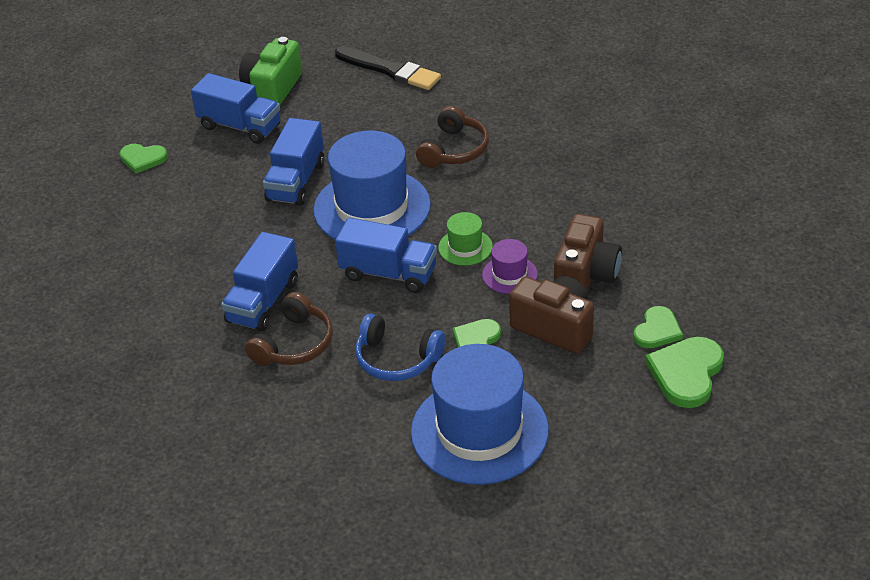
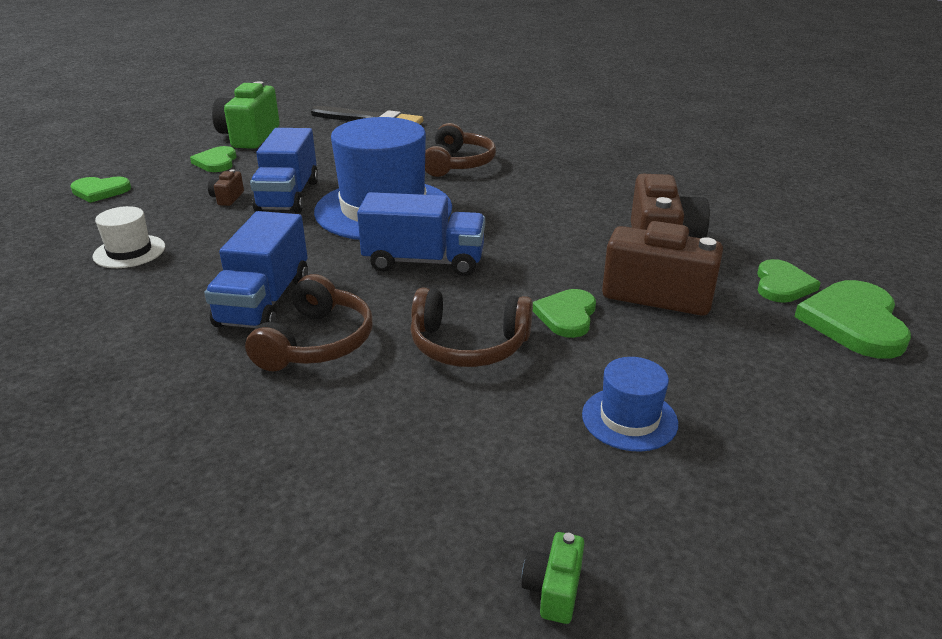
camera: 15 degrees left, 10 degrees down
blue truck [191,73,280,144] -> green heart [190,146,237,172]
blue headphones [355,313,445,381] -> brown headphones [410,287,533,367]
blue hat [411,344,549,485] -> blue hat [582,357,678,452], size x0.45
green hat [438,212,493,266] -> none
purple hat [482,239,538,294] -> none
none -> white hat [92,206,165,268]
none -> brown camera [208,169,244,206]
none -> green camera [521,532,584,624]

